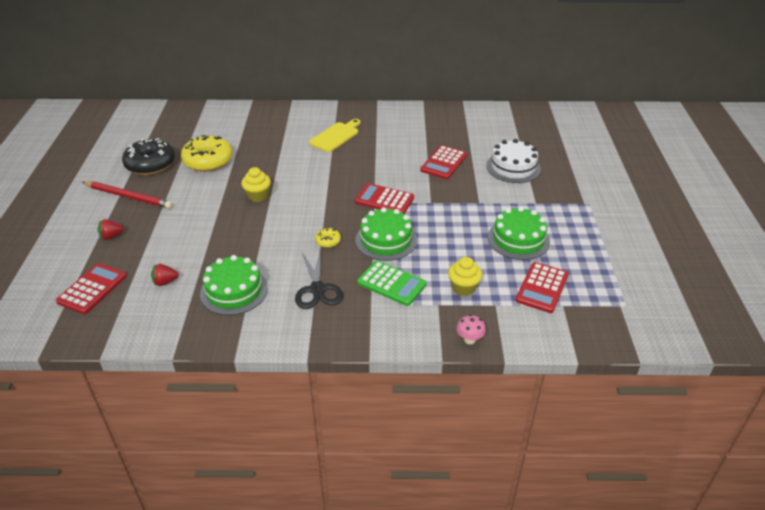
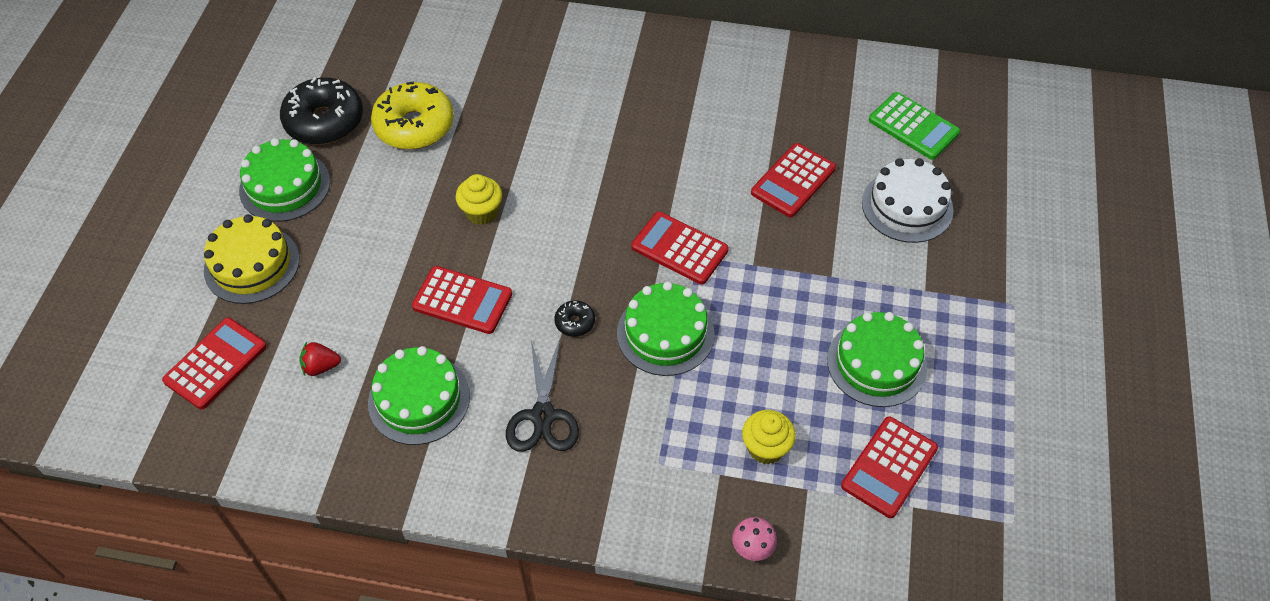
camera: 10 degrees right, 15 degrees up
red pencil [82,181,173,209] -> green cake [239,138,330,222]
red strawberry [98,219,124,240] -> yellow cake [204,214,300,304]
yellow cutting board [309,119,361,152] -> none
yellow donut [315,228,341,248] -> black donut [555,300,595,337]
green calculator [357,261,427,306] -> green calculator moved to [869,92,960,160]
none -> red calculator [412,266,512,334]

